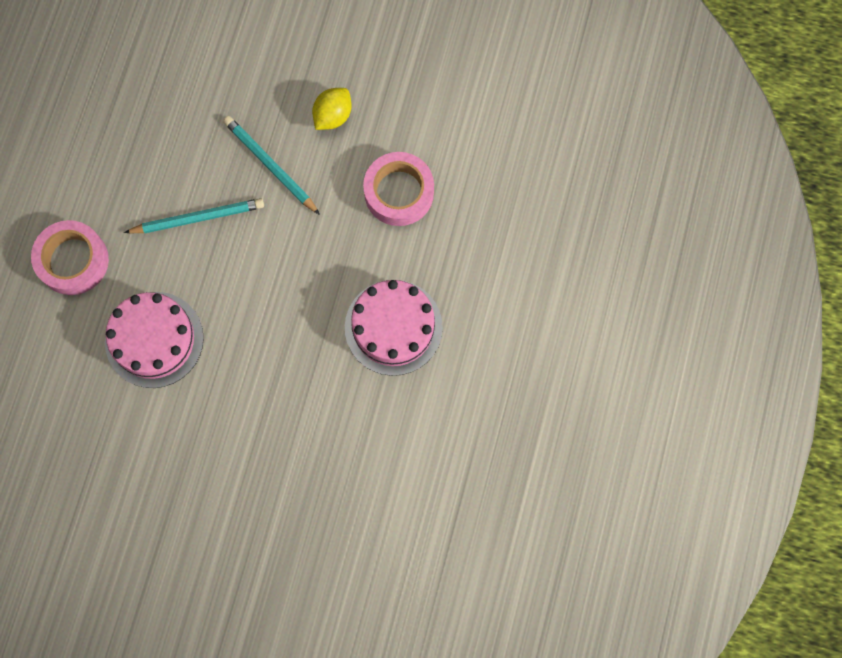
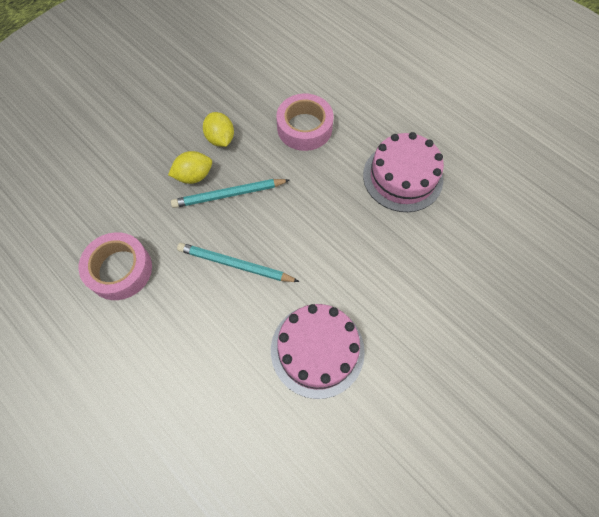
camera: 60 degrees left, 10 degrees down
pink tape [31,220,109,295] -> pink tape moved to [79,232,152,300]
turquoise pencil [124,198,264,233] -> turquoise pencil turned 90 degrees counterclockwise [177,243,300,282]
none -> yellow lemon [168,151,212,184]

